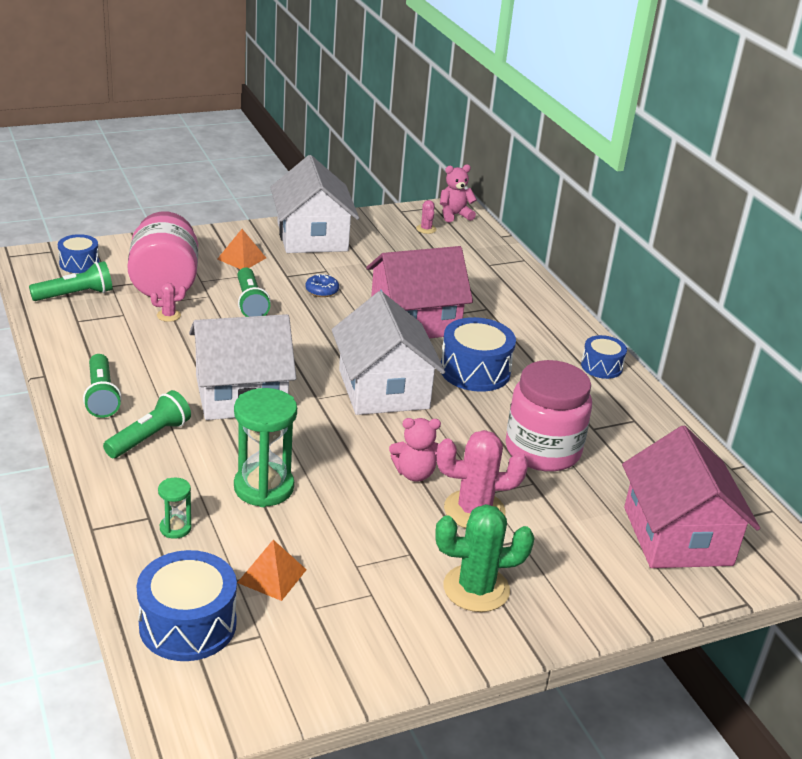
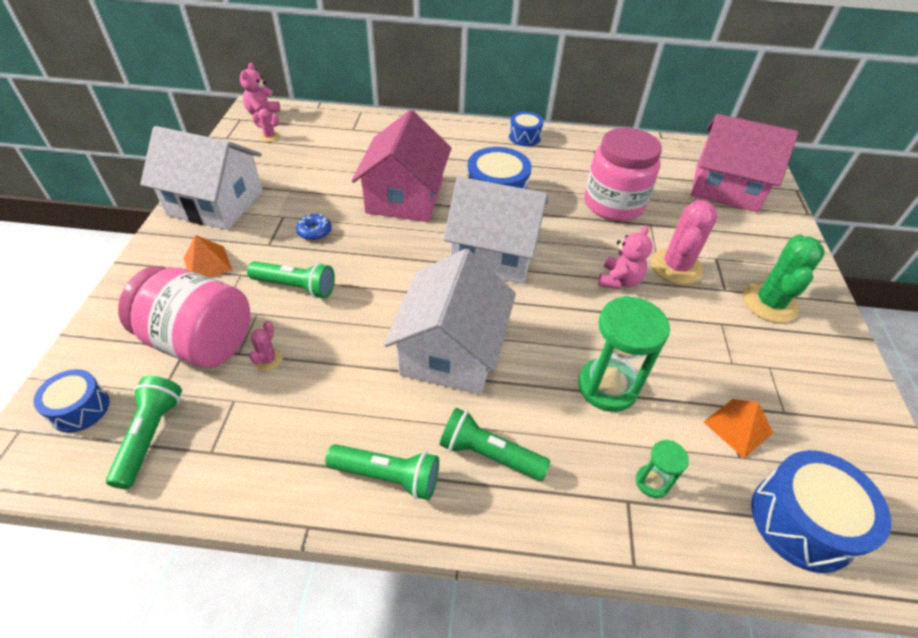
camera: 60 degrees left, 15 degrees up
green flashlight [103,390,191,458] -> green flashlight turned 45 degrees counterclockwise [440,408,550,481]

